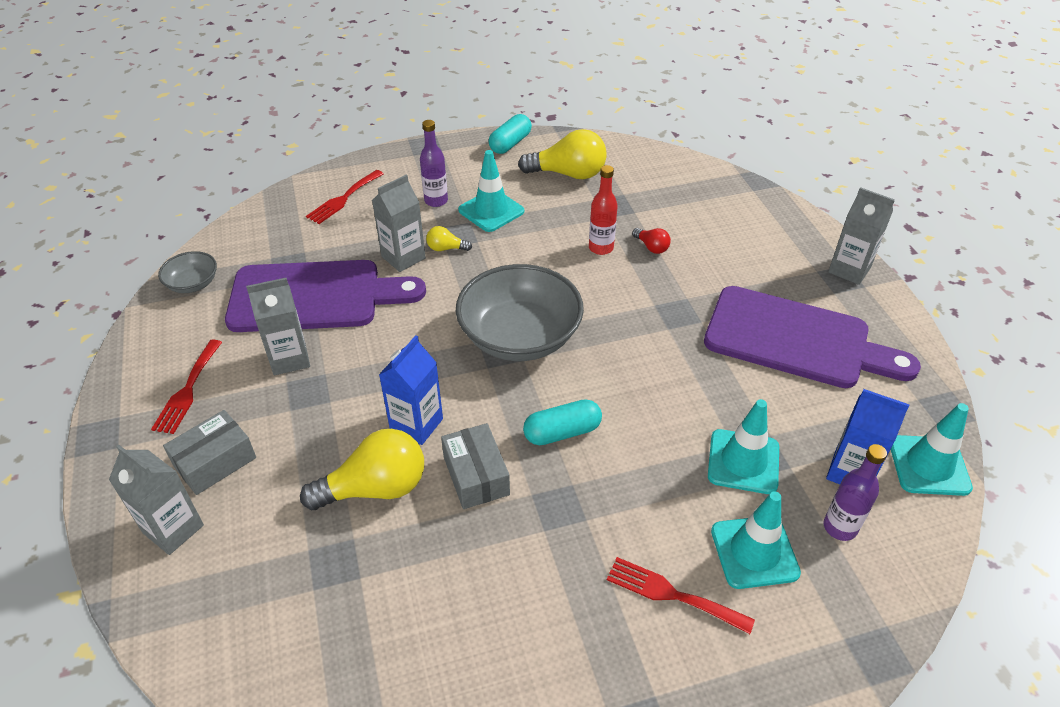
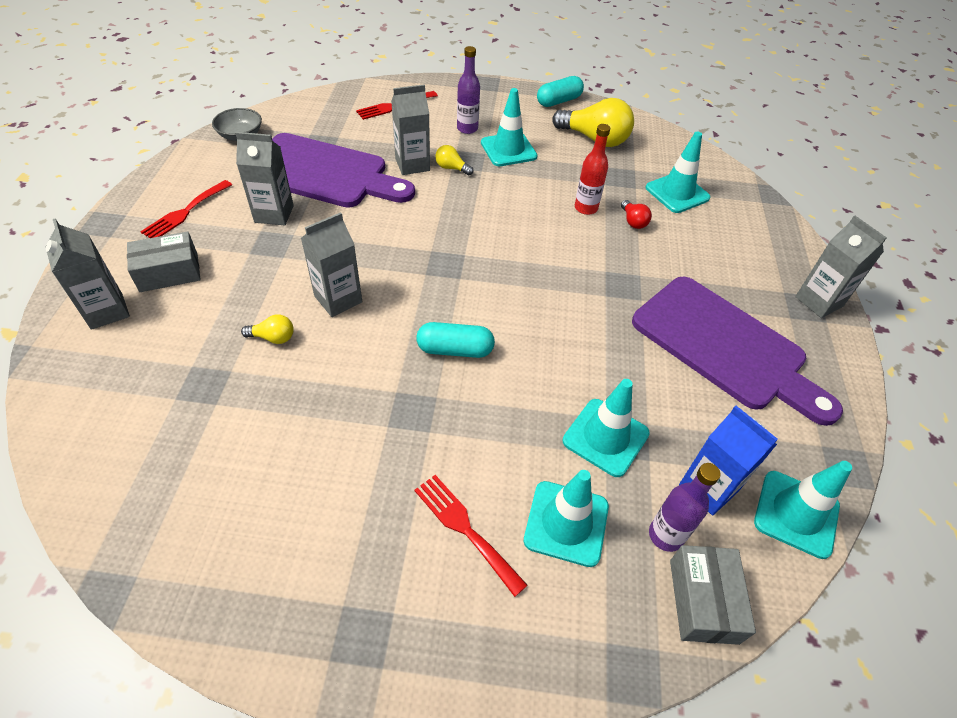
camera: 20 degrees right, 5 degrees up
yellow light bulb [300,429,424,510] -> yellow light bulb [241,314,294,344], size x0.47
blue carton [379,335,443,445] -> grey carton [301,212,362,317]
grey box [441,423,510,509] -> grey box moved to [670,545,756,645]
grey bowl [456,264,584,361] -> none
none -> turquoise traffic cone [646,132,710,213]

